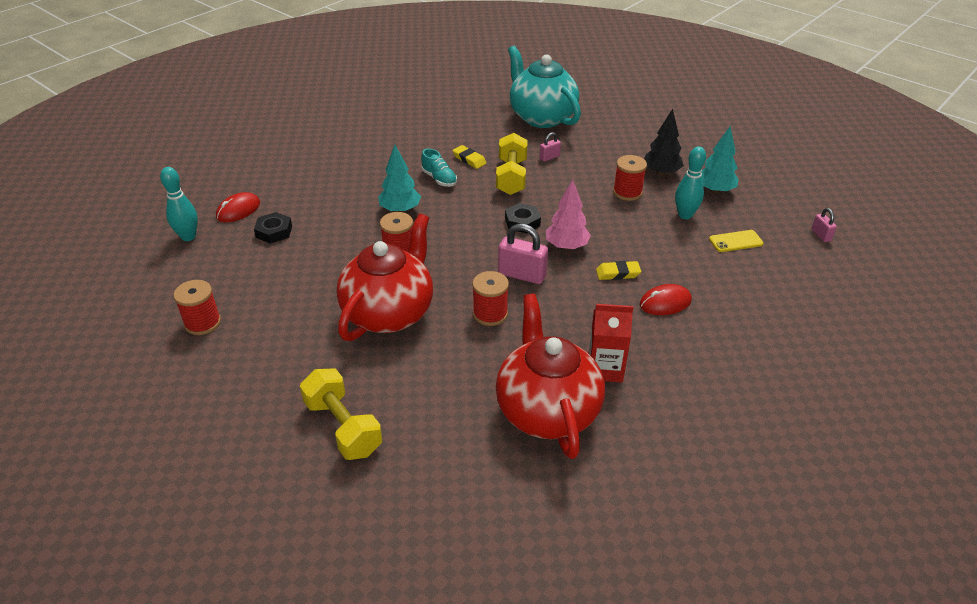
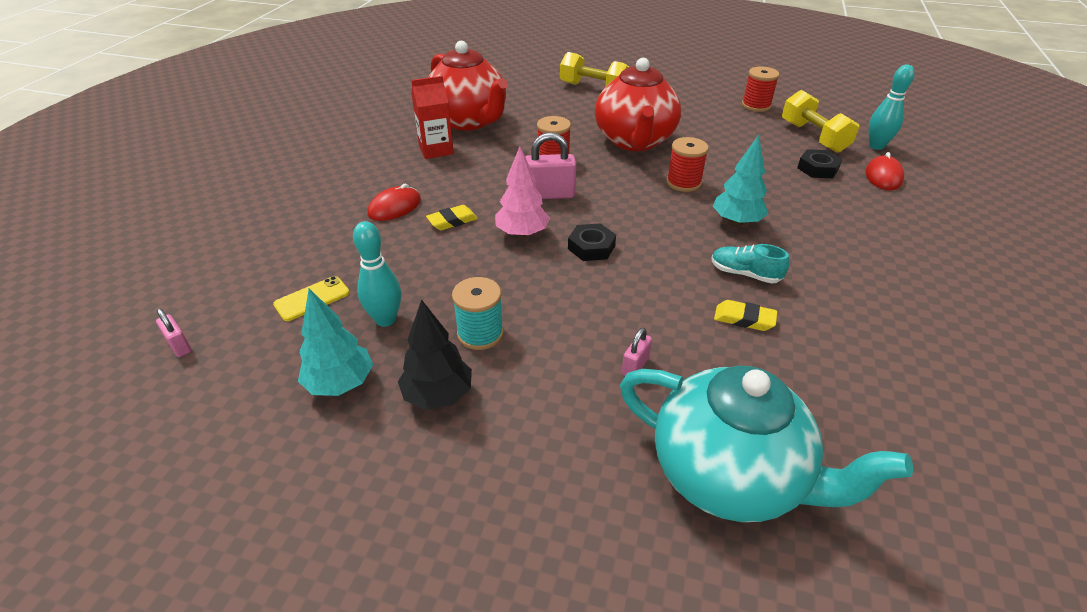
camera: 155 degrees right, 0 degrees up
yellow dumbbell [496,133,528,195] -> yellow dumbbell moved to [782,90,859,153]
red spool [613,155,647,201] -> turquoise spool [452,277,504,350]

